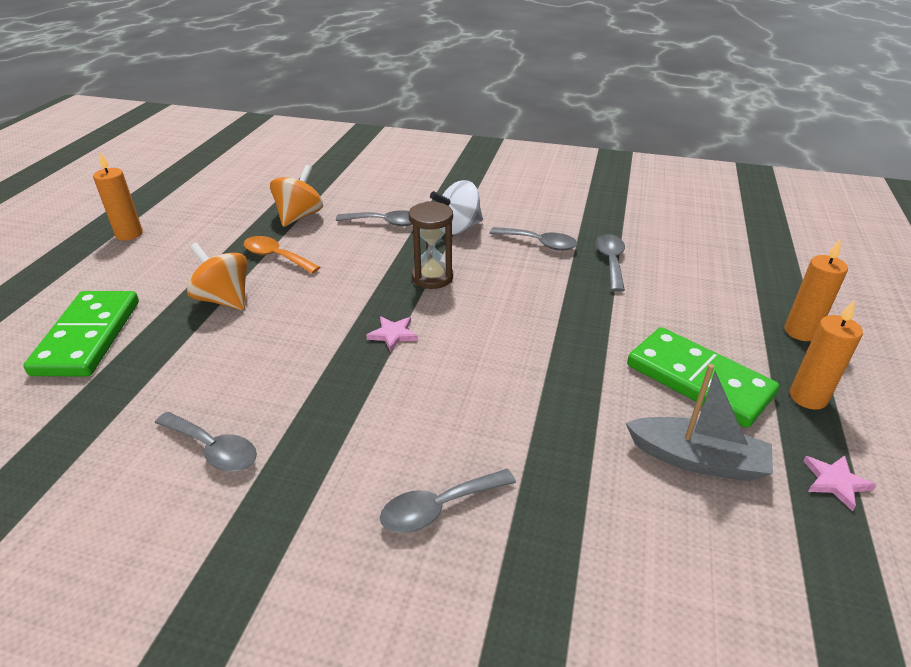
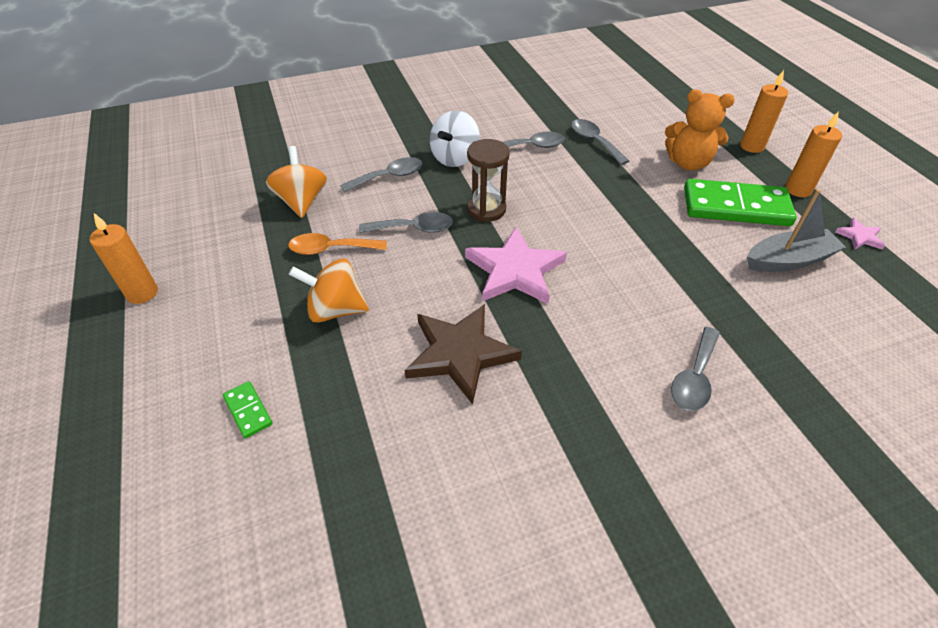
camera: 35 degrees left, 10 degrees up
green domino [23,291,139,376] -> green domino [223,381,272,438], size x0.43
grey spoon [155,412,257,472] -> grey spoon moved to [359,212,453,233]
pink star [366,316,418,352] -> pink star [465,227,567,304], size x2.17
none -> brown star [404,304,522,405]
none -> orange teddy bear [665,89,735,171]

